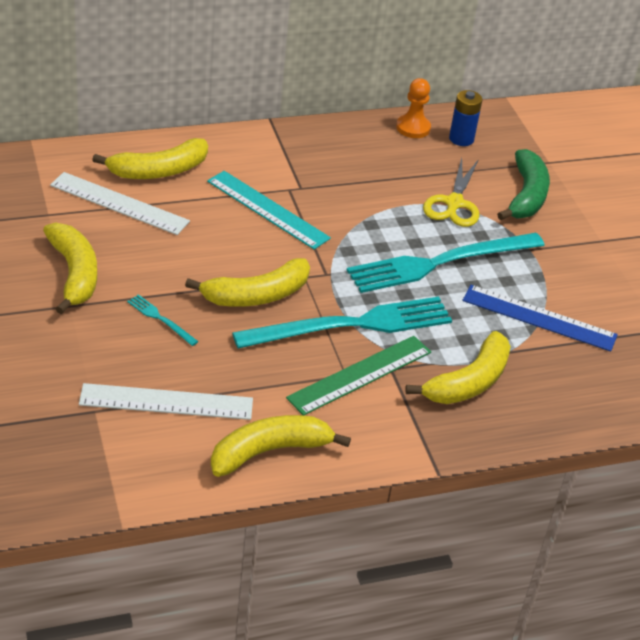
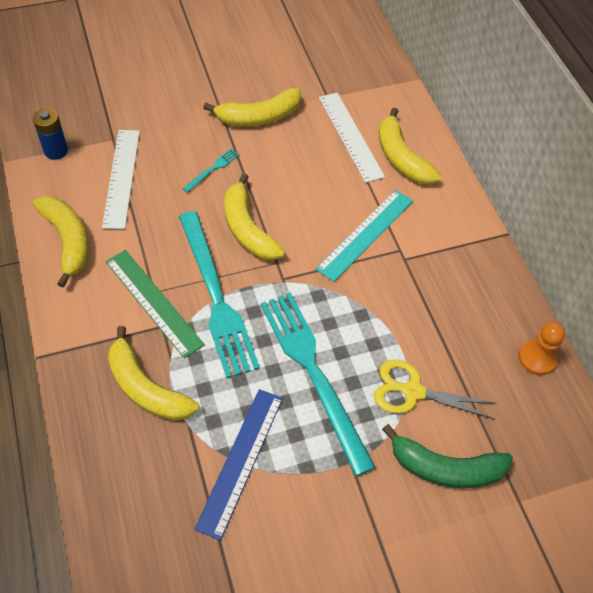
camera: 90 degrees right, 15 degrees up
white ruler [50,172,190,235] -> white ruler turned 45 degrees counterclockwise [319,93,385,183]
blue battery [449,90,482,146] -> blue battery moved to [33,109,68,160]

